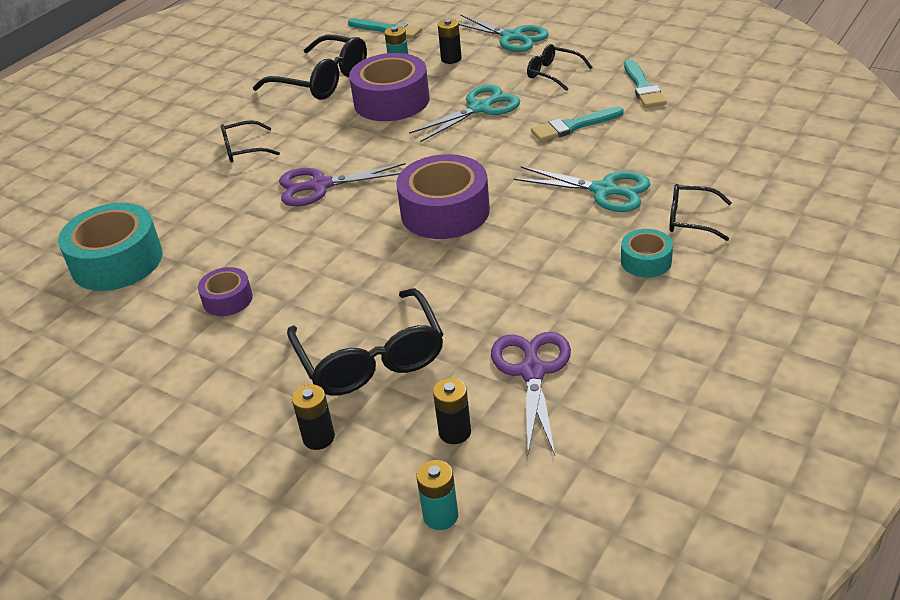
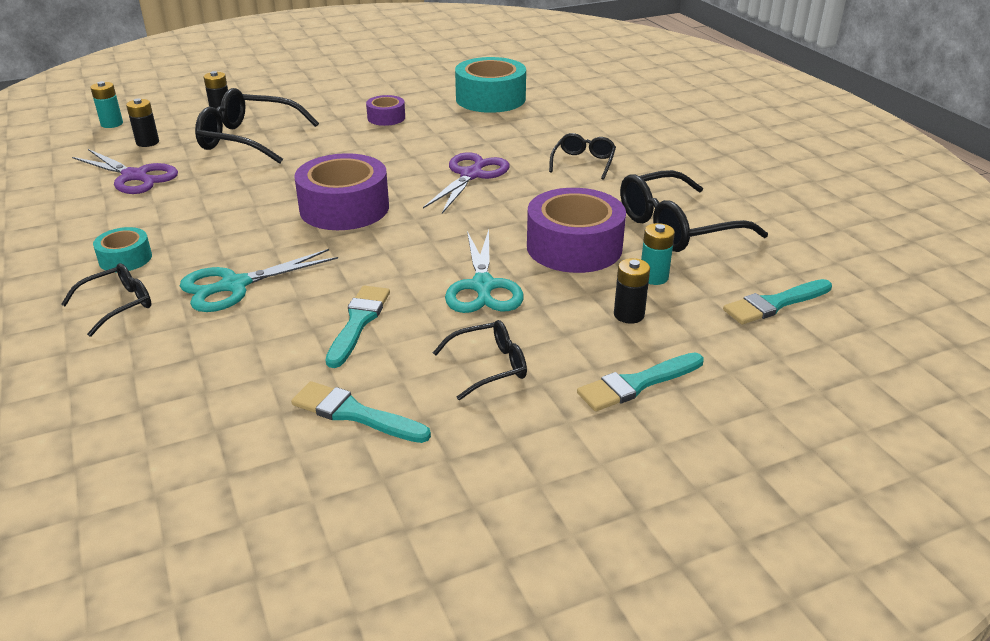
camera: 120 degrees right, 5 degrees down
turquoise scissors [459,14,549,52] -> turquoise brush [577,352,704,412]

